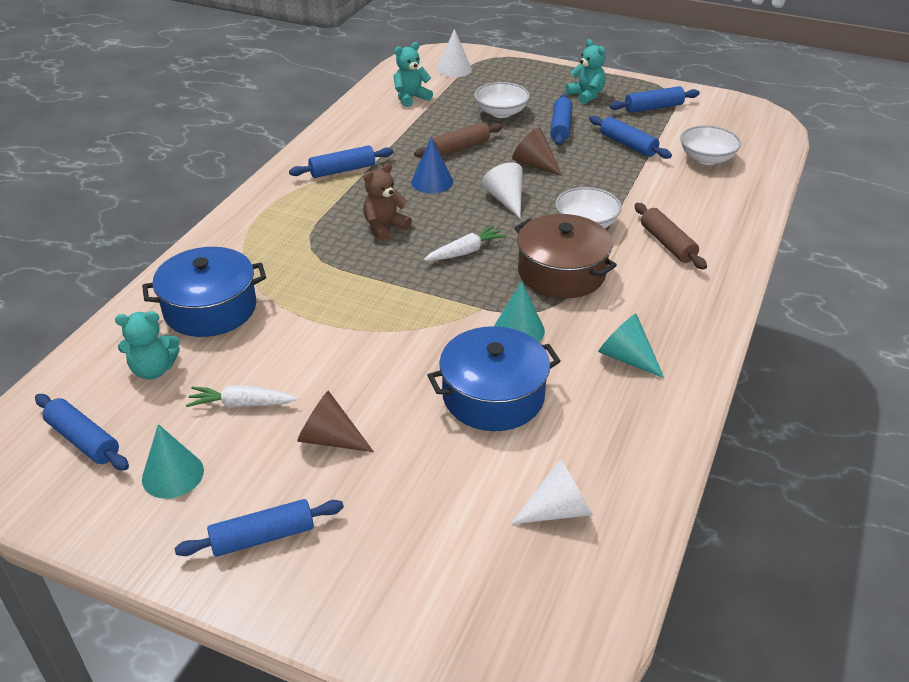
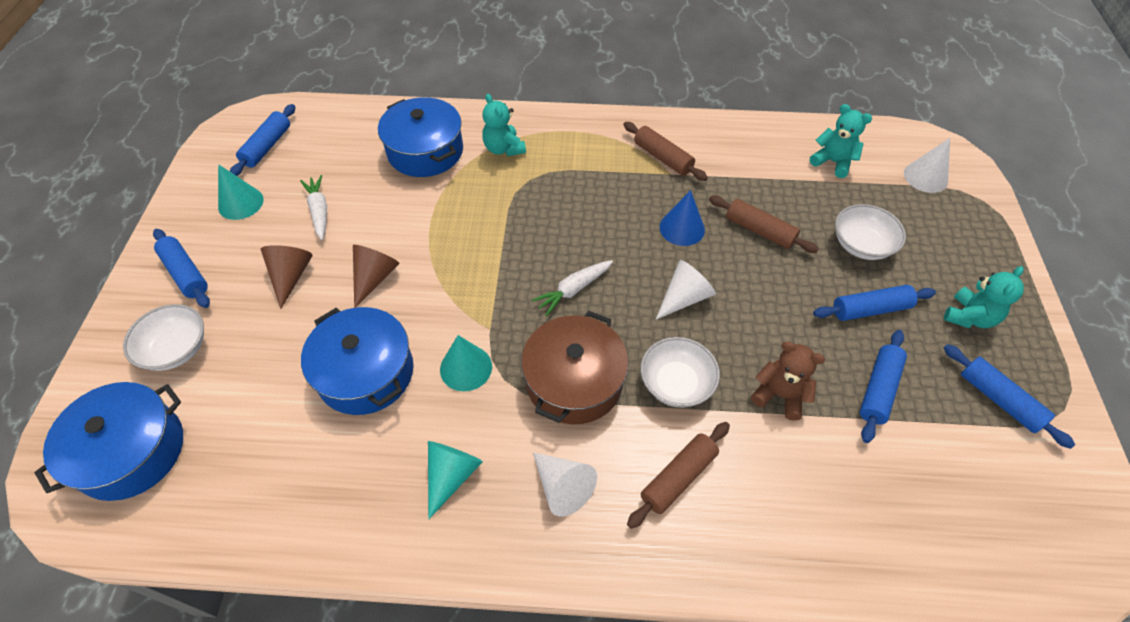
camera: 70 degrees right, 15 degrees up
turquoise teddy bear [115,311,180,379] -> turquoise teddy bear moved to [482,94,526,156]
blue rolling pin [289,145,393,178] -> brown rolling pin [623,122,708,181]
brown teddy bear [363,163,412,241] -> brown teddy bear moved to [751,341,825,421]
white carrot [424,225,507,261] -> white carrot turned 105 degrees clockwise [532,260,613,316]
white cone [510,459,593,525] -> white cone moved to [533,452,597,517]
brown cone [512,127,563,176] -> brown cone moved to [353,245,400,308]
white bowl [680,125,741,165] -> white bowl moved to [123,304,204,371]
none -> blue pot [34,382,183,501]

